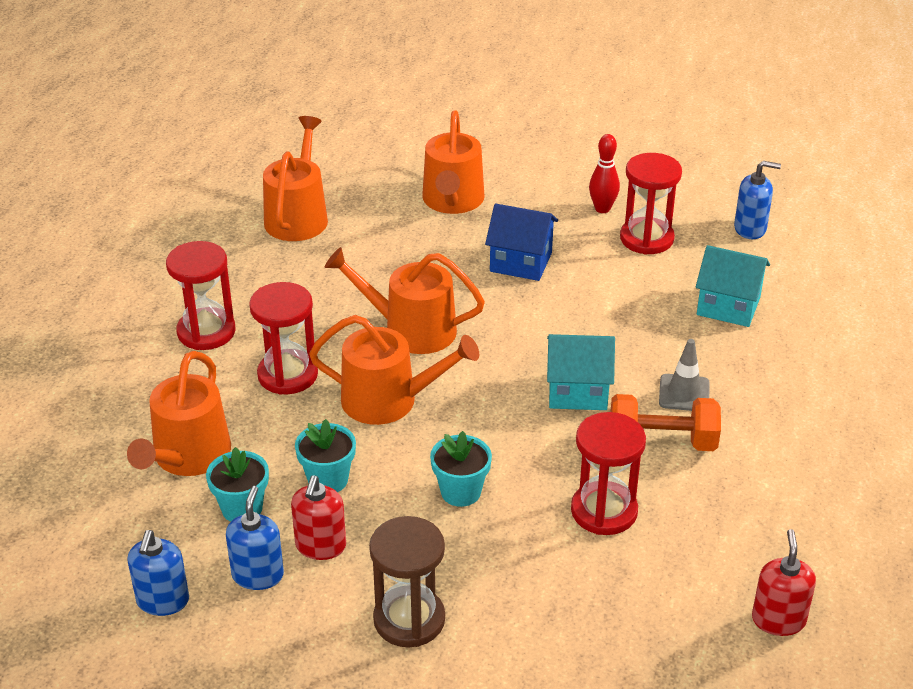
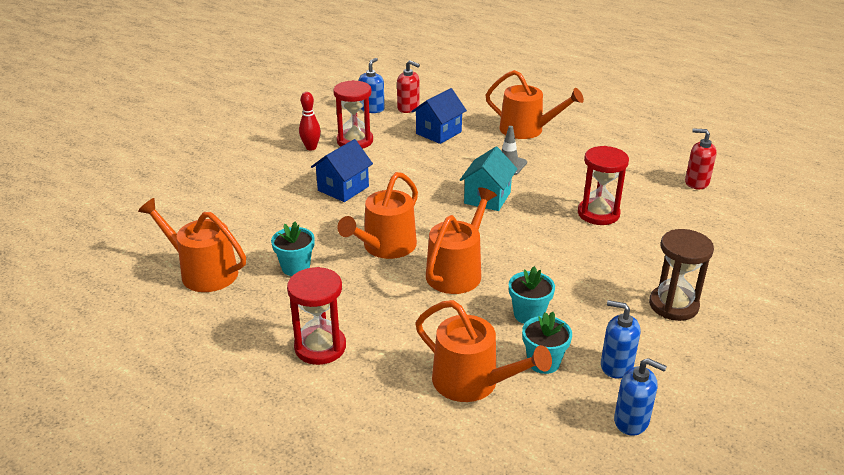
camera: 70 degrees left, 5 degrees down
red hourglass [249,282,318,395] -> none
red soap dispenser [291,475,346,560] -> red soap dispenser moved to [397,60,420,113]
orange watering can [422,110,485,214] -> orange watering can moved to [485,70,584,139]
turquoise flower pot [430,431,492,507] -> turquoise flower pot moved to [271,222,315,276]
orange dumbbell [610,394,721,451] -> none
turquoise house [696,245,770,327] -> blue house [411,88,467,144]

